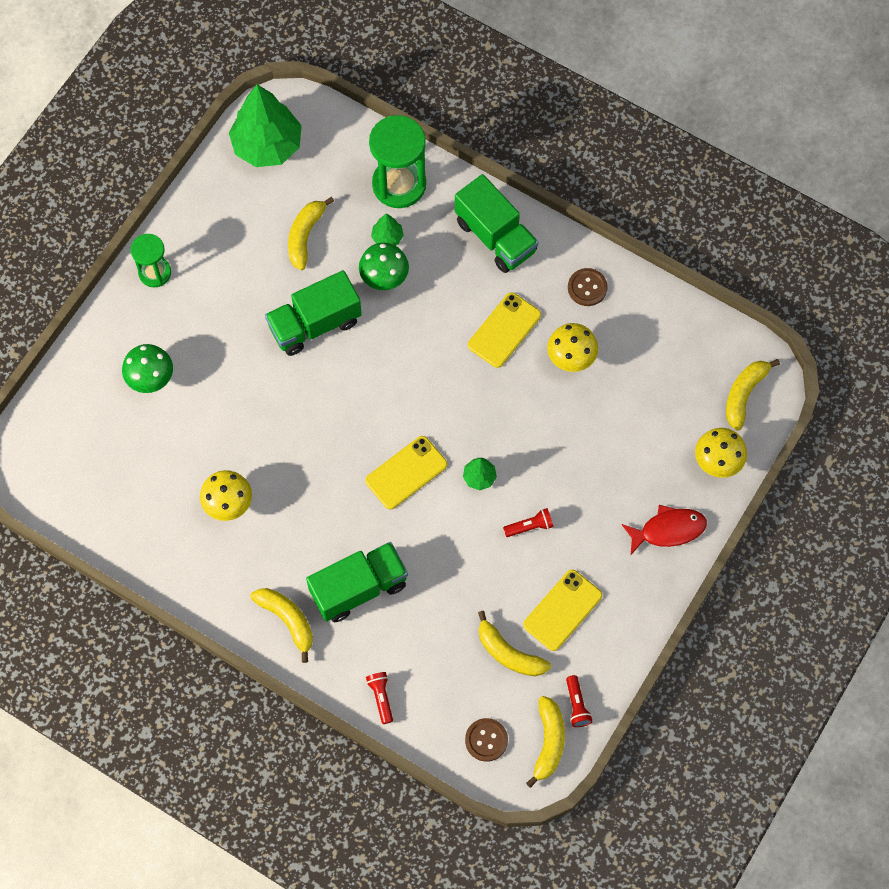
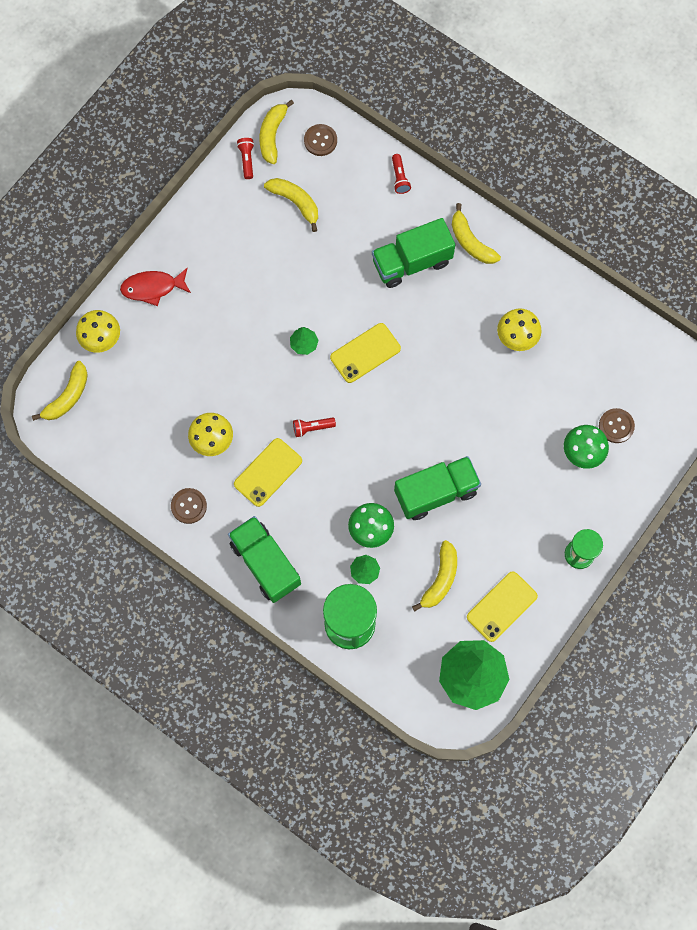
camera: 175 degrees left, 5 degrees up
red flashlight [503,508,553,537] -> red flashlight moved to [293,418,336,437]
yellow phone [523,569,602,651] -> yellow phone moved to [467,571,538,642]
none -> brown button [599,408,635,443]

